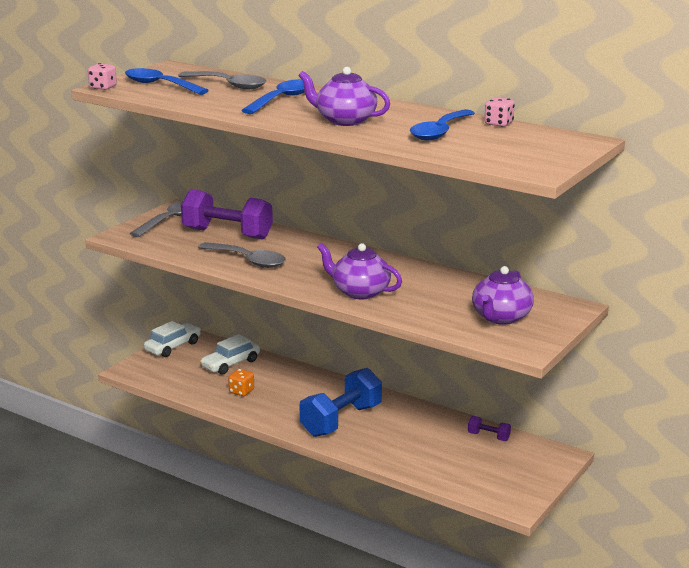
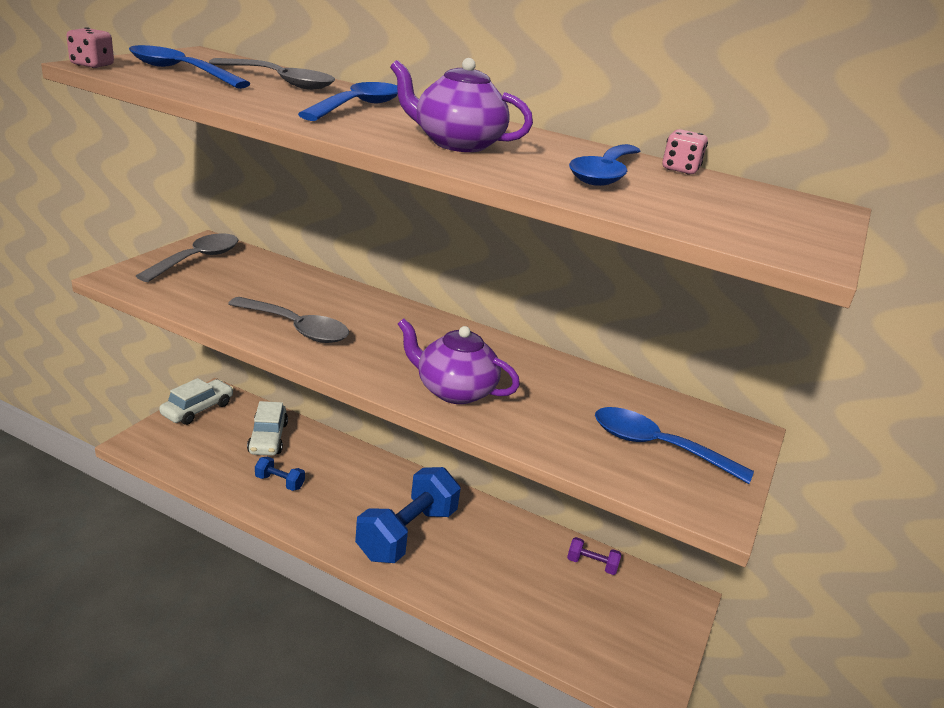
camera: 10 degrees left, 5 degrees up
purple dumbbell [181,189,273,240] -> none
white car [200,334,260,375] -> white car turned 45 degrees counterclockwise [247,401,288,456]
orange dice [228,369,254,396] -> blue dumbbell [255,457,305,491]
purple teapot [472,266,534,325] -> blue spoon [595,407,754,484]

